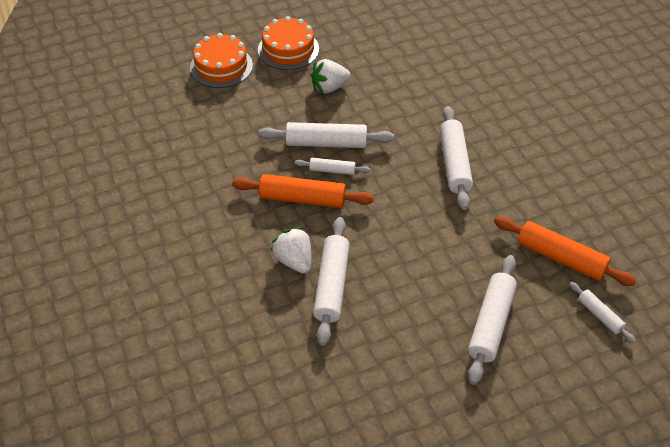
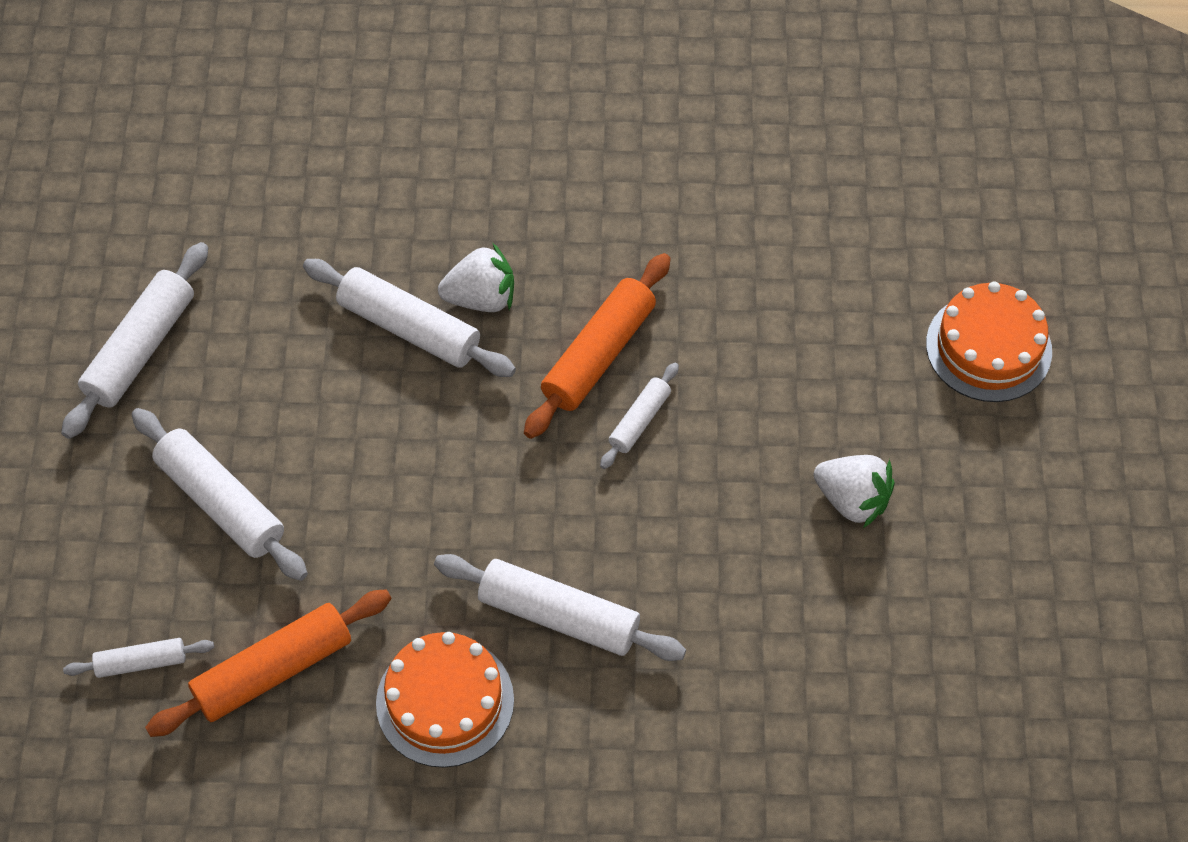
camera: 115 degrees right, 10 degrees up
orange cake [258,16,319,70] -> orange cake moved to [376,632,514,768]
white rolling pin [259,122,394,148] -> white rolling pin moved to [61,242,208,439]
white strawberry [311,59,351,94] -> white strawberry turned 120 degrees clockwise [814,455,895,528]

